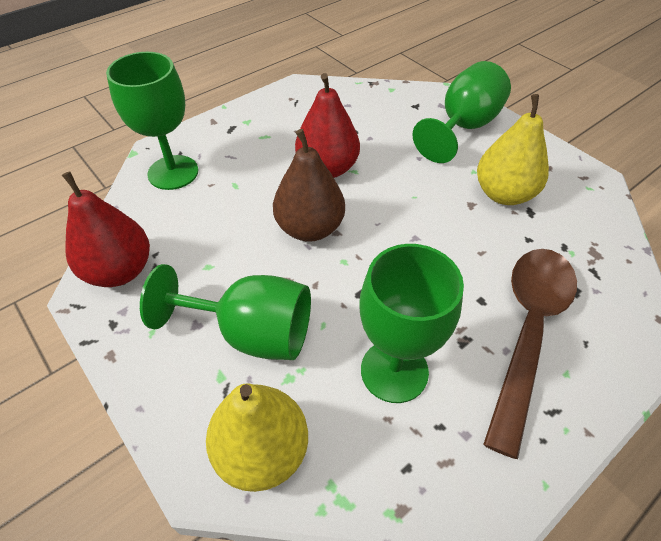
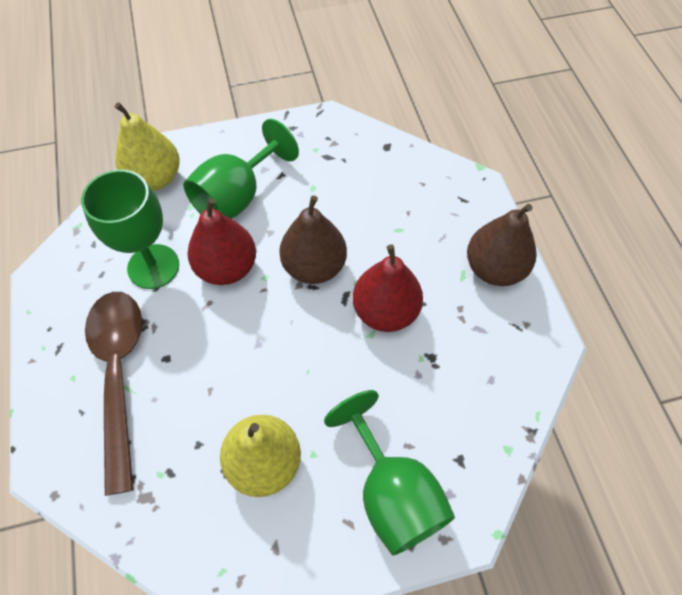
camera: 115 degrees right, 10 degrees up
red pear [62,171,150,287] -> red pear moved to [188,198,256,285]
green goblet [106,52,198,190] -> none
brown spoon [483,249,577,459] -> brown spoon turned 150 degrees counterclockwise [85,292,142,496]
none -> brown pear [467,204,536,286]

